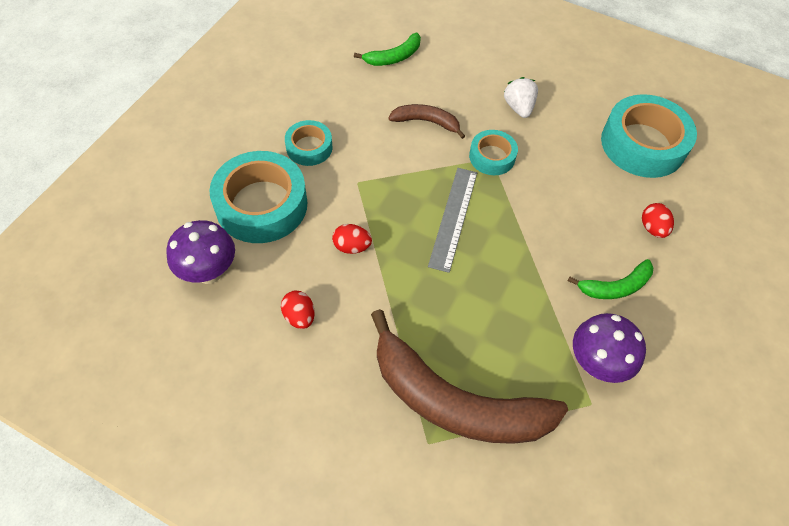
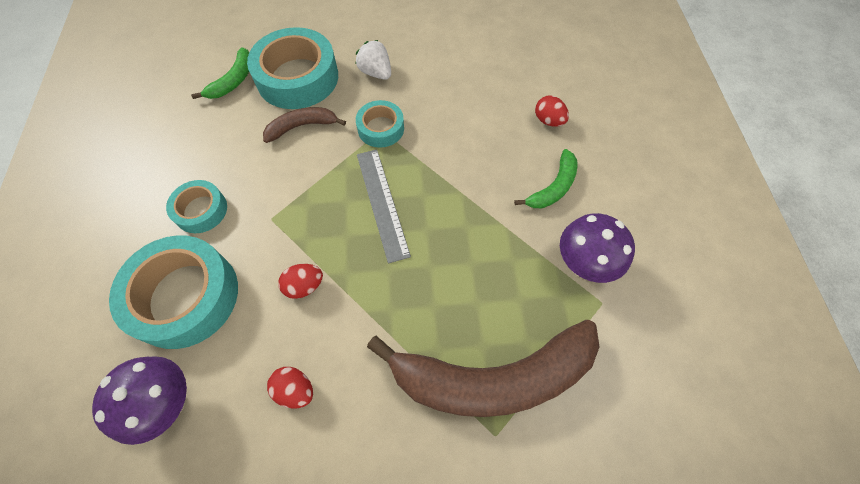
camera: 30 degrees left, 5 degrees up
turquoise tape [601,94,697,178] -> turquoise tape moved to [247,27,338,109]

